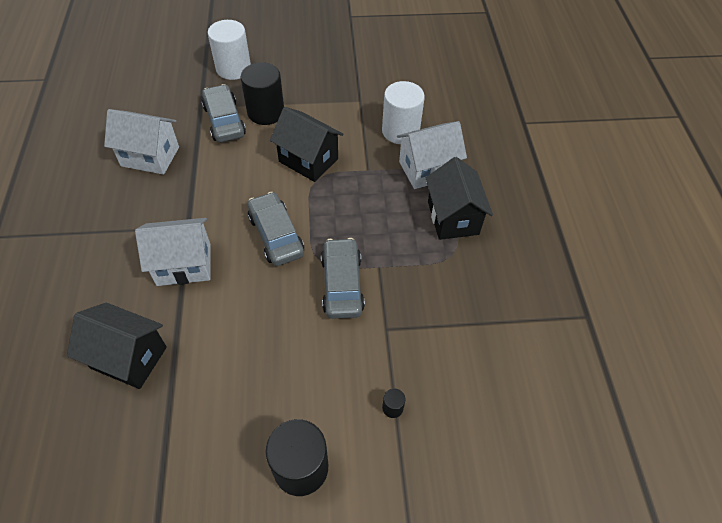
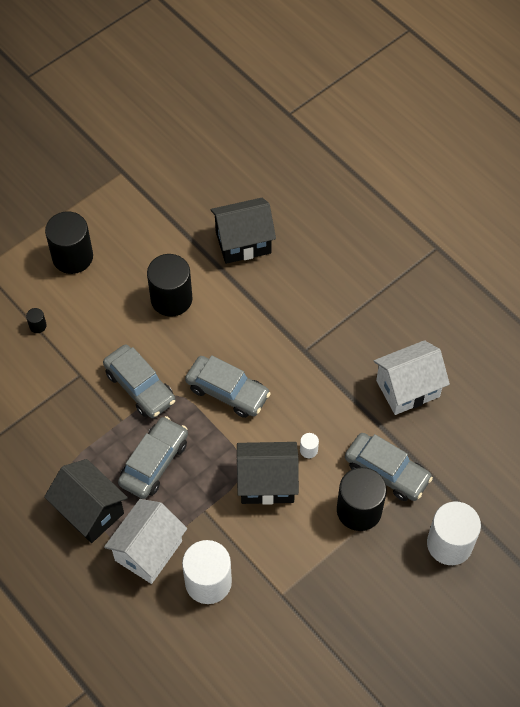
camera: 145 degrees right, 5 degrees up
white house [135,218,211,286] -> none
none -> grey car [118,416,188,499]
none -> black cylinder [147,254,192,317]
none -> white cylinder [300,433,319,458]

